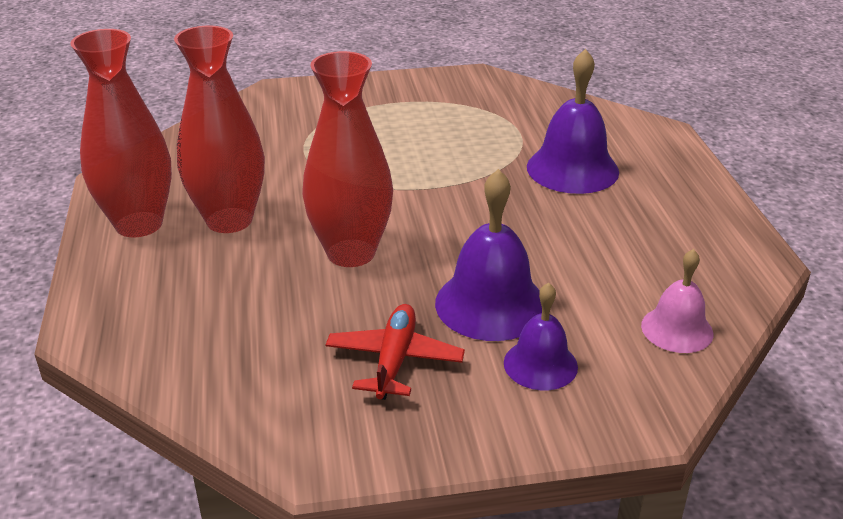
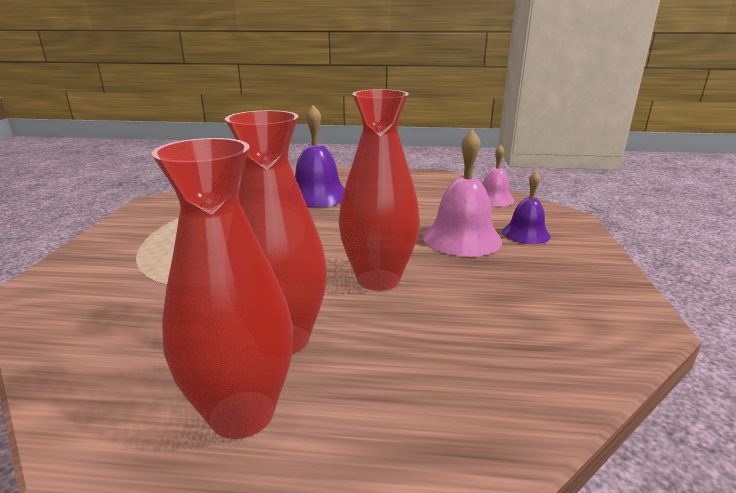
camera: 75 degrees left, 10 degrees down
red plane [326,304,465,400] -> none
purple bell [435,169,542,341] -> pink bell [423,129,502,257]

